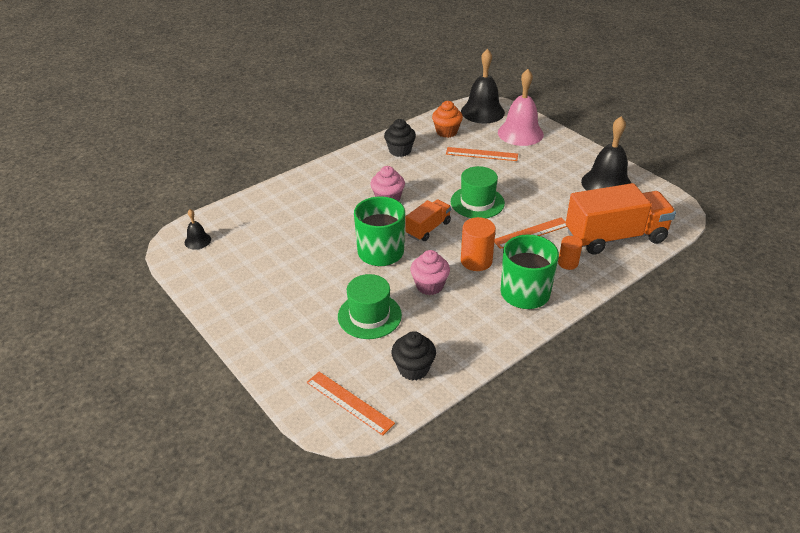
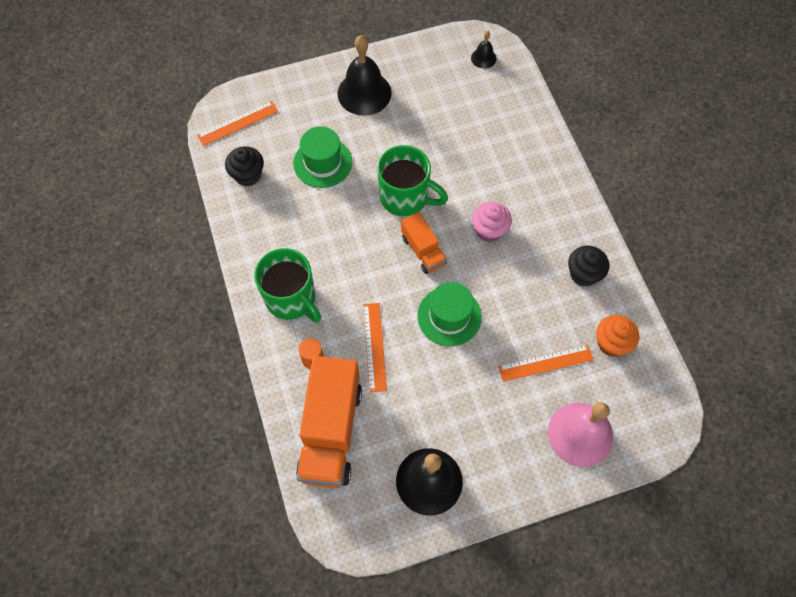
camera: 110 degrees right, 25 degrees up
pink cupcake [410,250,450,295] -> none
orange ruler [446,147,518,161] -> orange ruler turned 45 degrees clockwise [498,345,594,382]
black bell [461,49,505,123] -> black bell moved to [338,35,392,116]
orange cylinder [461,217,496,271] -> none

